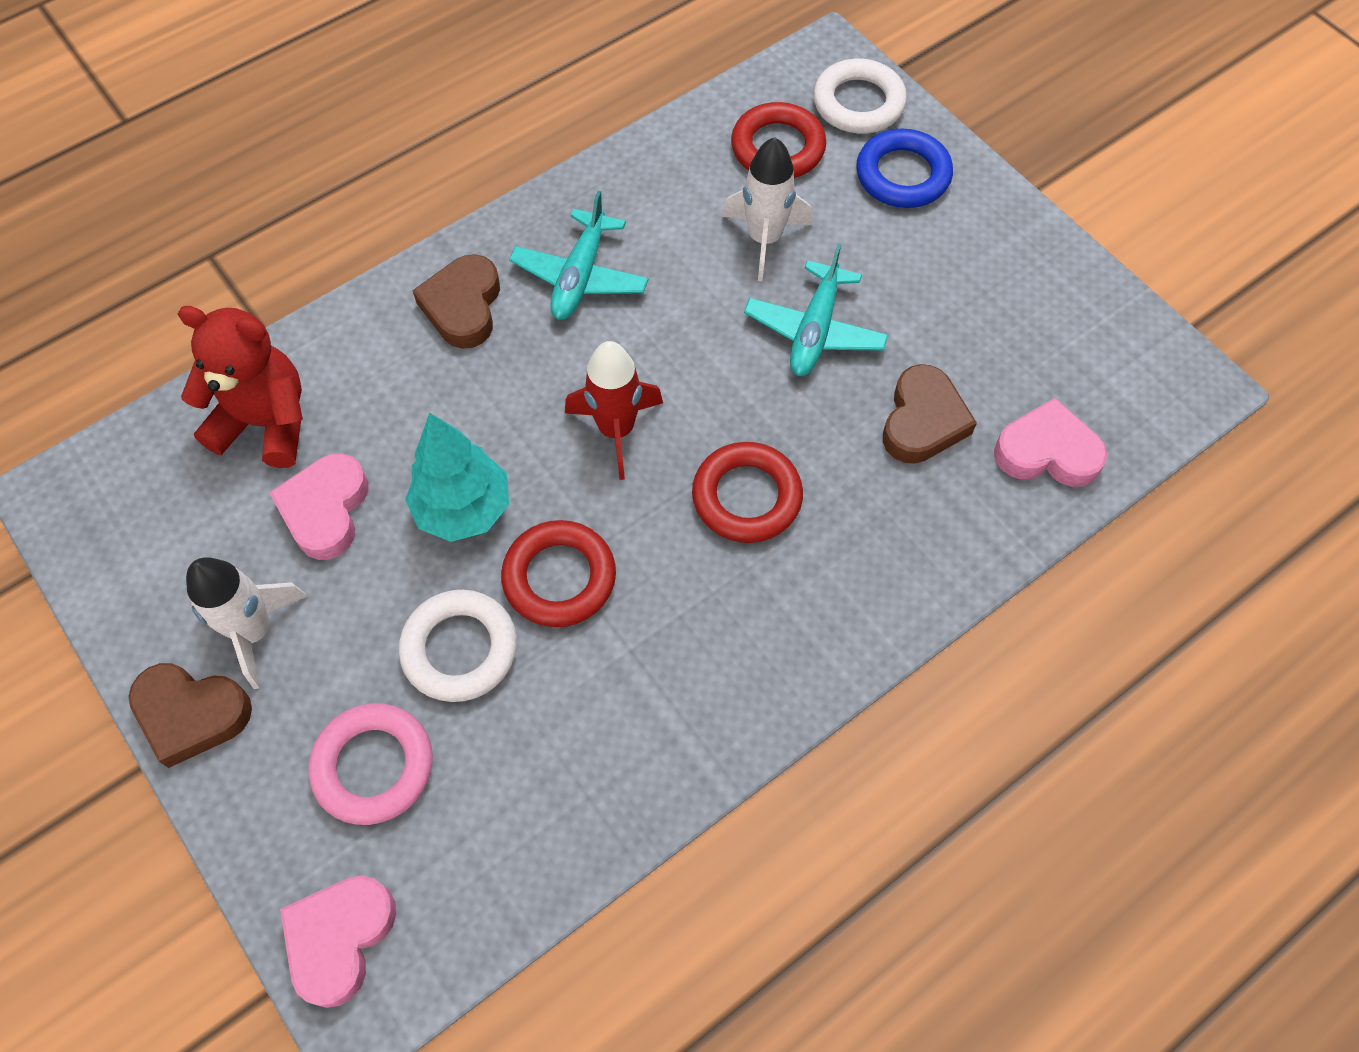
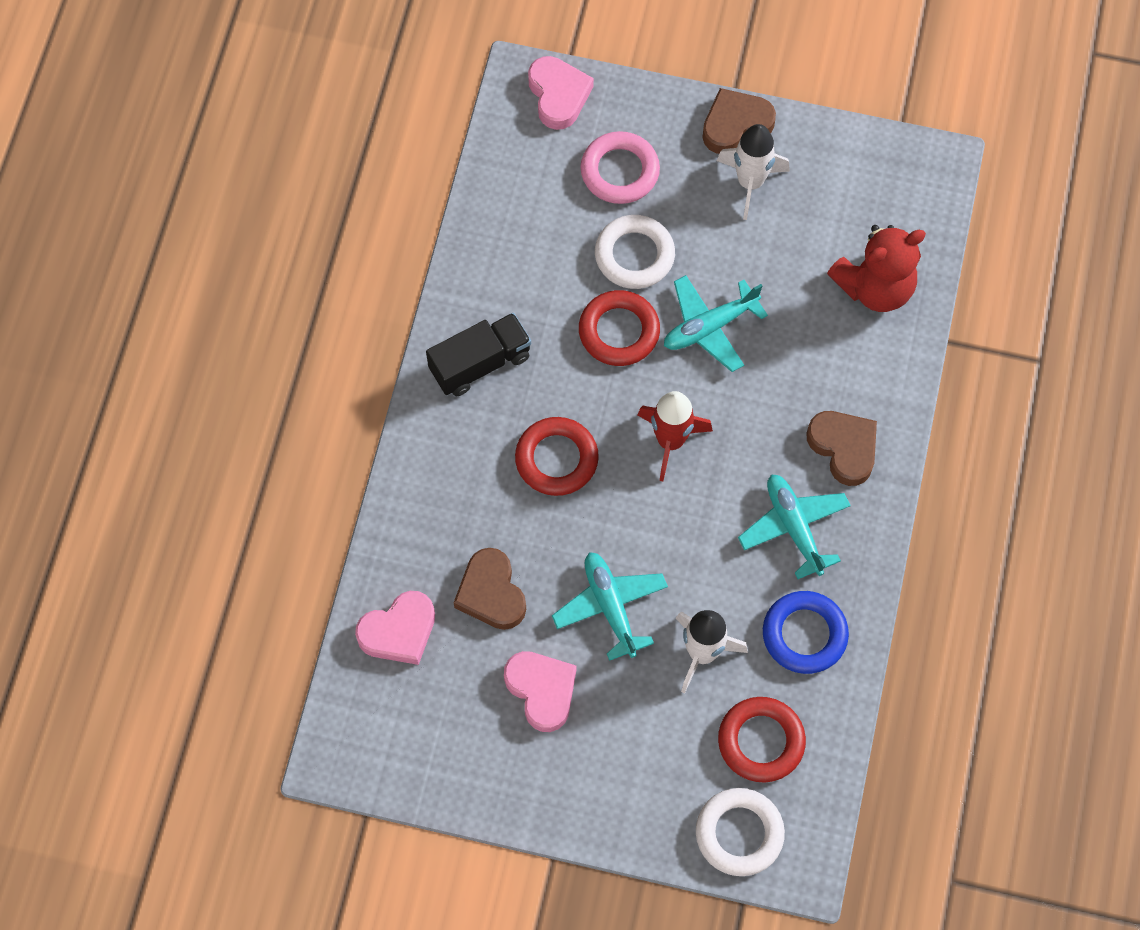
camera: 140 degrees right, 5 degrees up
pink heart [269,453,369,560] -> pink heart moved to [504,651,576,732]
turquoise tree [405,413,509,542] -> turquoise plane [664,275,768,372]
blue ring [856,128,953,208] -> blue ring moved to [763,591,849,674]
none -> black truck [426,313,531,396]

